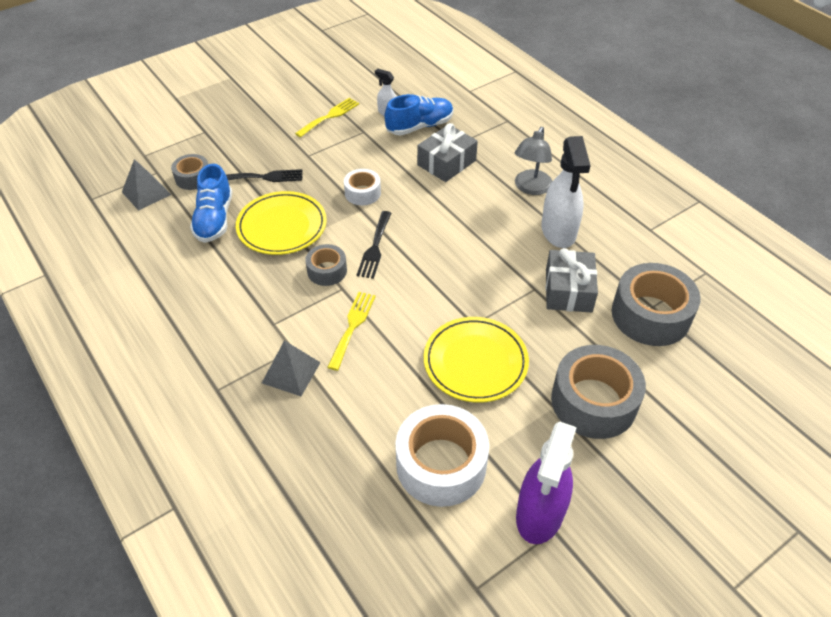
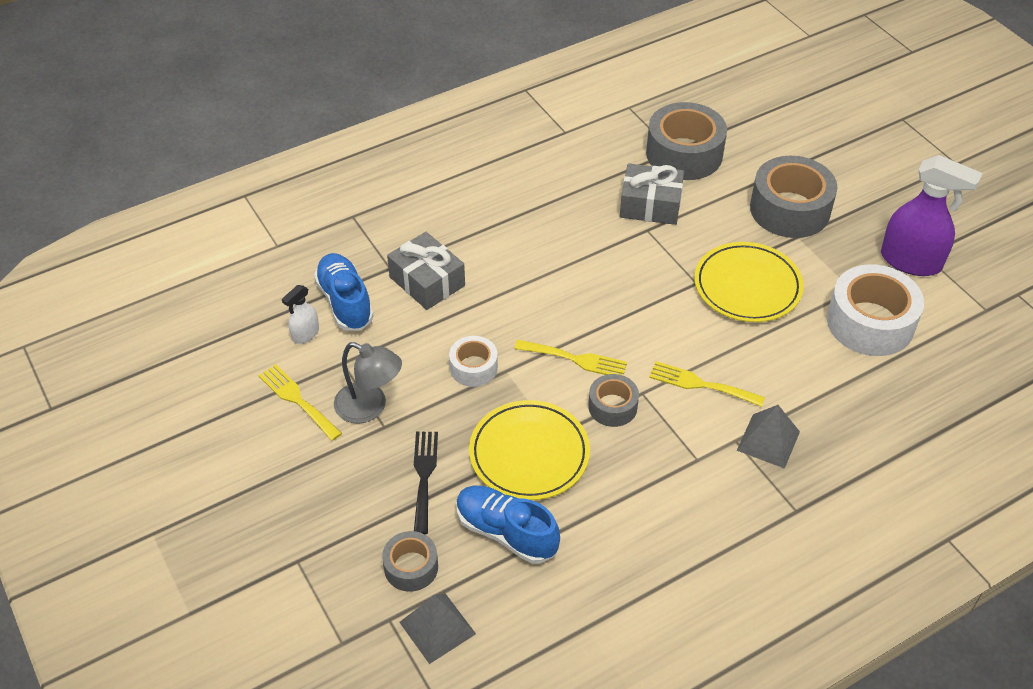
camera: 85 degrees left, 0 degrees up
blue shoe [190,164,232,243] -> blue shoe turned 150 degrees counterclockwise [456,486,560,564]
black fork [357,211,391,279] -> yellow fork [514,340,627,376]
grey lamp [515,127,552,195] -> grey lamp moved to [334,342,402,424]
white spray bottle [541,136,591,248] -> none

